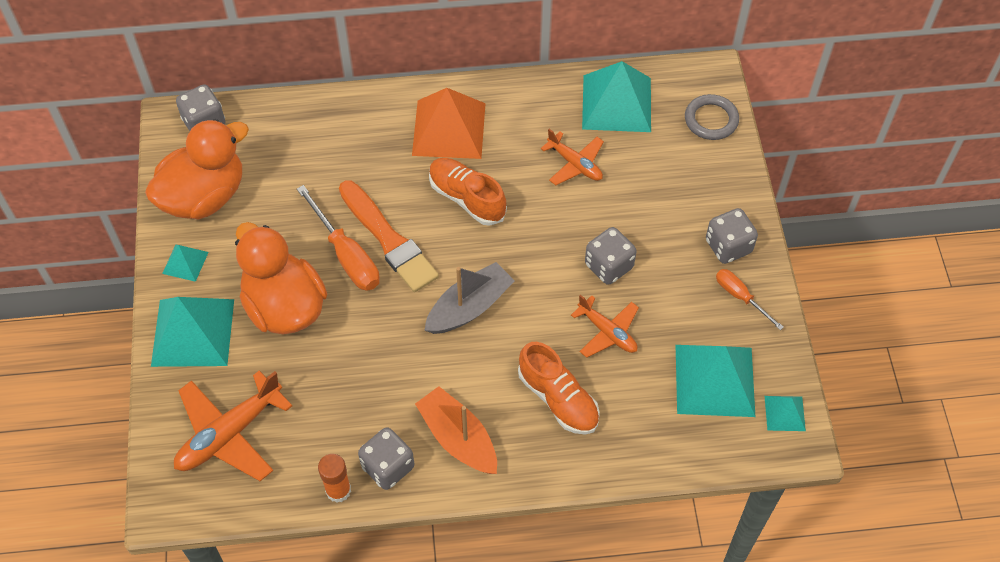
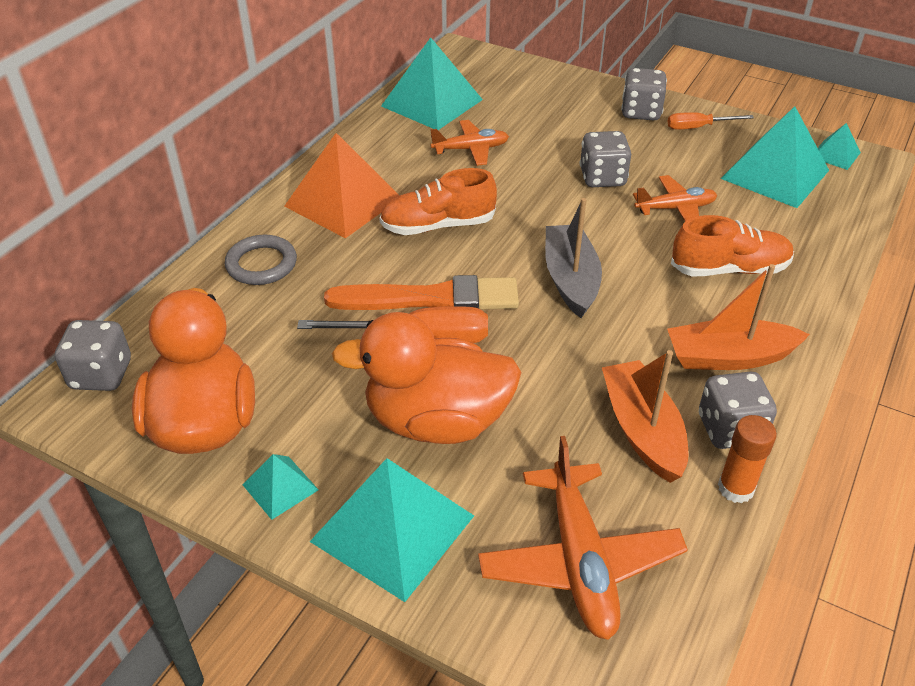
camera: 55 degrees left, 15 degrees down
grey ring [685,94,739,140] -> grey ring moved to [225,235,297,285]
none -> orange boat [602,350,688,483]

